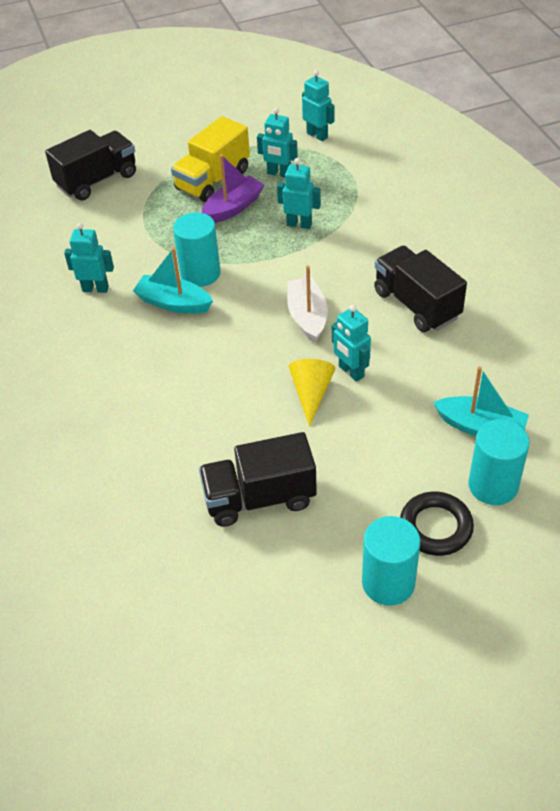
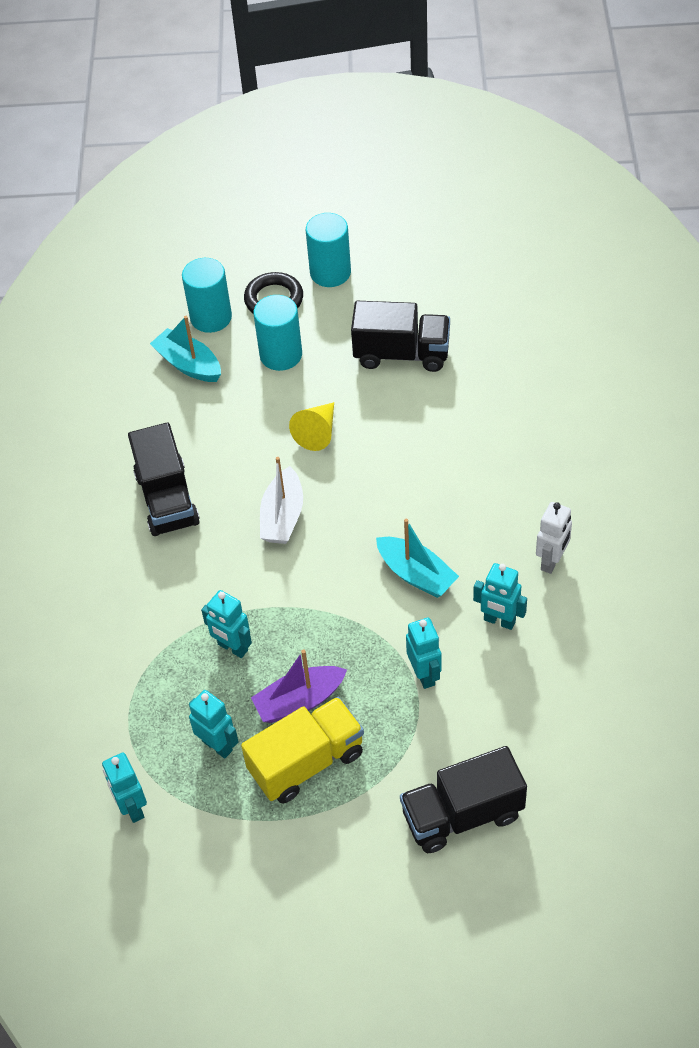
camera: 160 degrees left, 5 degrees up
turquoise cylinder [173,212,221,287] -> turquoise cylinder moved to [253,295,302,371]
turquoise robot [332,305,371,382] -> turquoise robot moved to [406,618,442,689]
none -> white robot [536,502,572,574]

